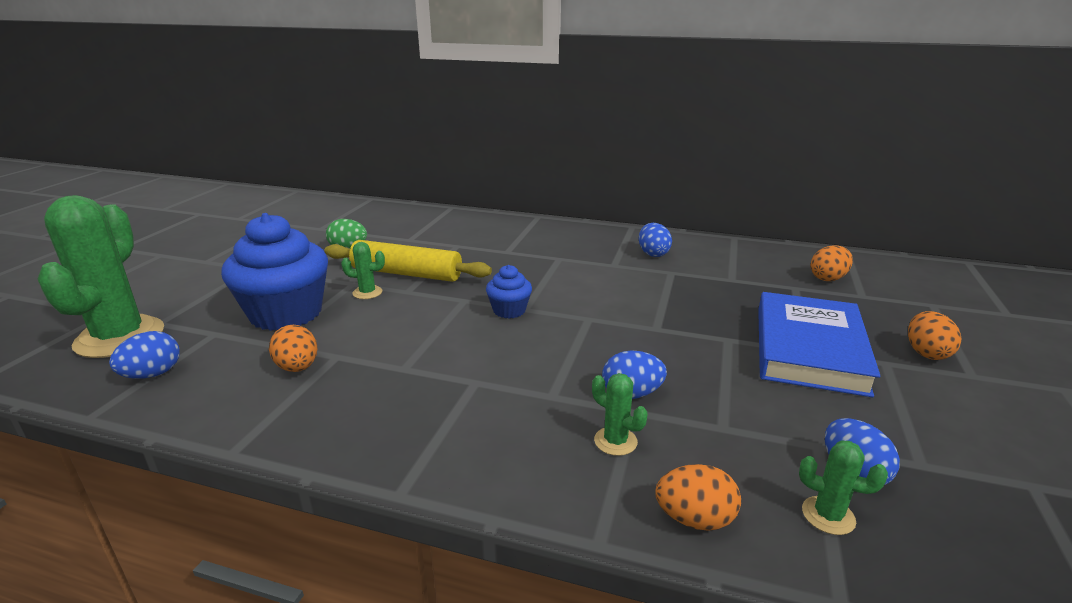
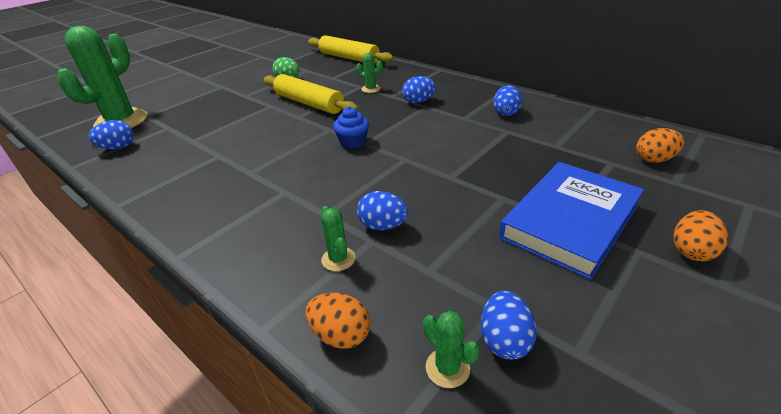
camera: 25 degrees right, 10 degrees up
blue cupcake [221,213,328,331] -> none
orange egg [269,325,317,372] -> none
green cactus [341,242,385,299] -> green cactus moved to [356,53,383,93]
none -> yellow rolling pin [308,35,394,63]
none -> blue egg [402,76,436,103]

